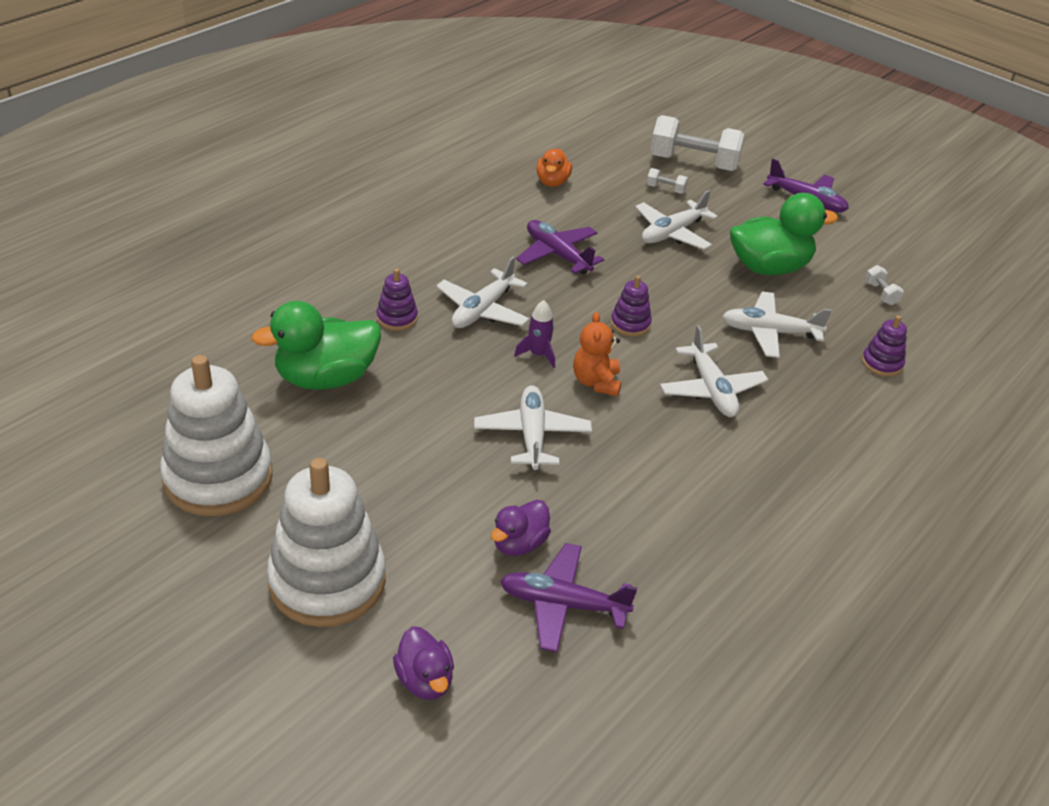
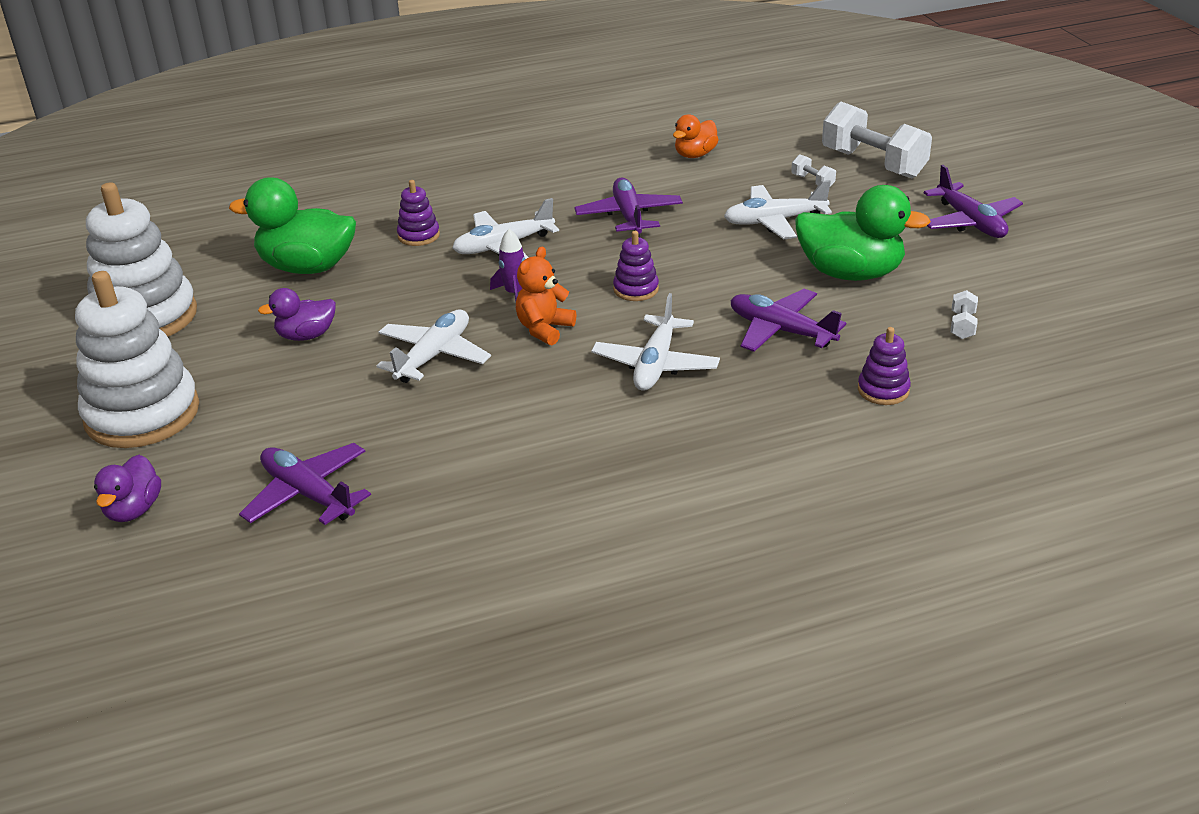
camera: 35 degrees right, 5 degrees down
purple duck [491,500,551,556] -> purple duck moved to [258,288,336,341]
white plane [722,292,832,358] -> purple plane [730,289,846,352]

